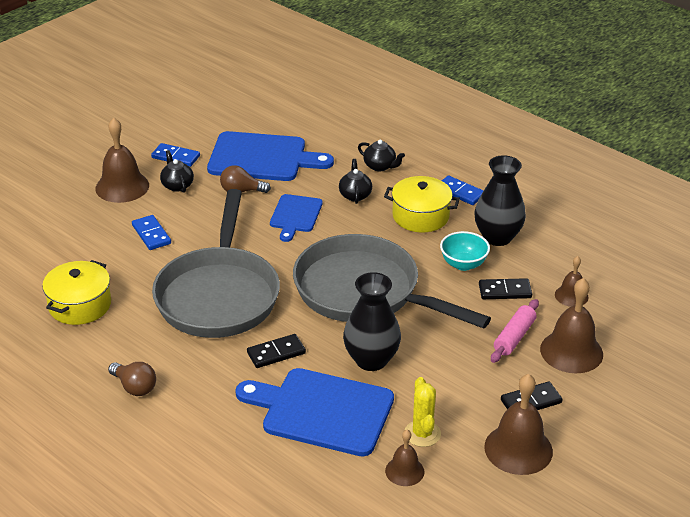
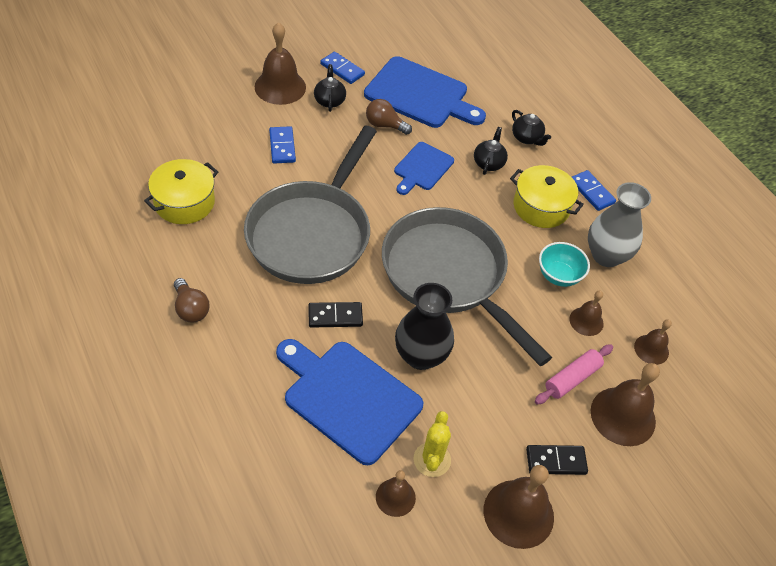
camera: 15 degrees right, 15 degrees up
black vase [474,155,526,246] -> grey vase [588,182,651,267]
black domino [479,278,532,299] -> brown bell [569,290,604,336]

